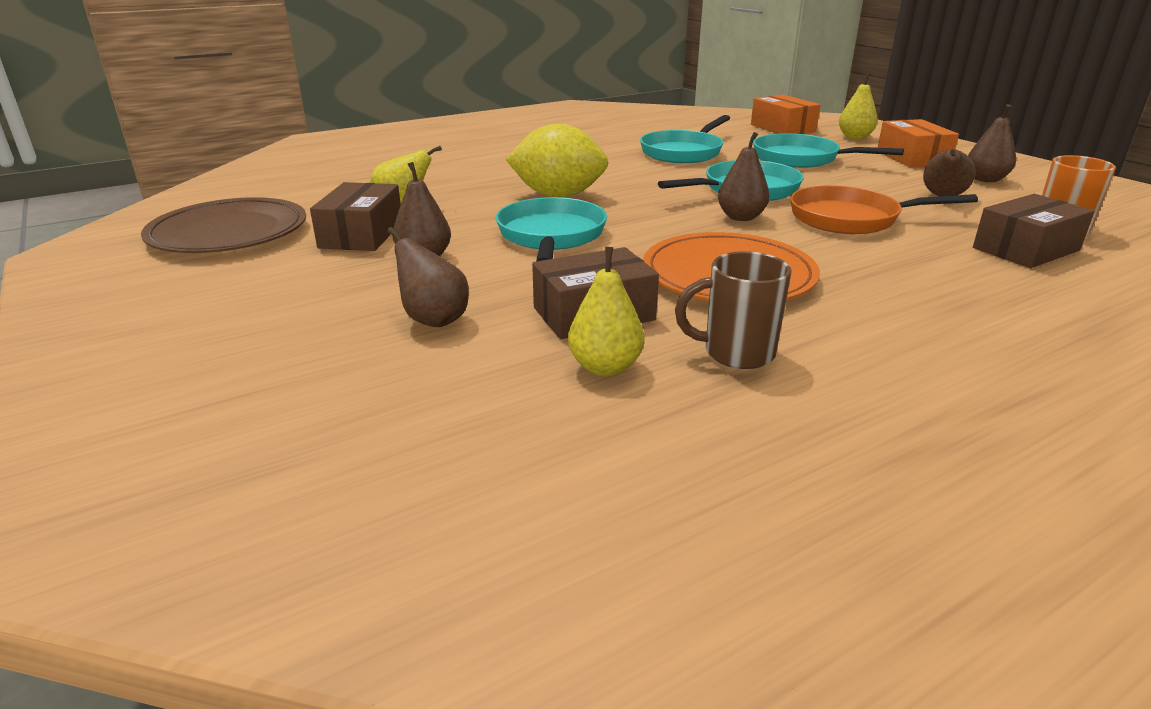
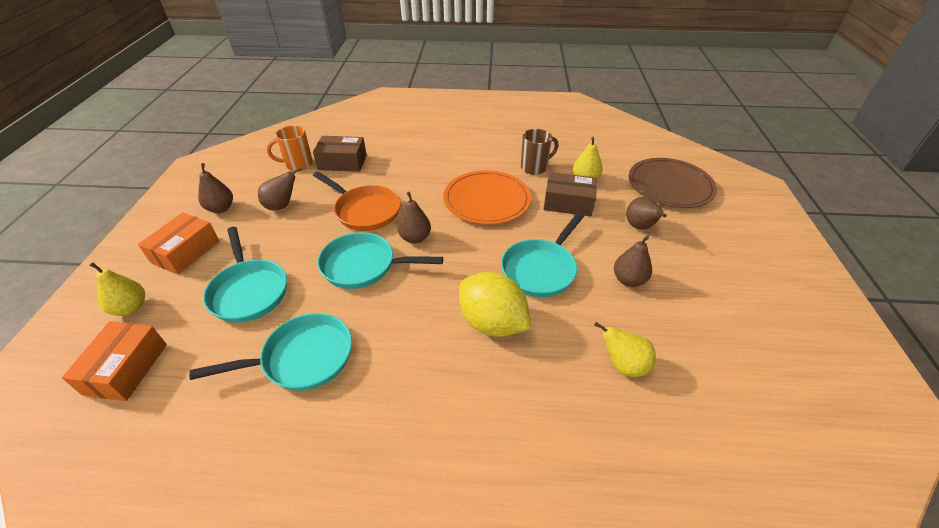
camera: 145 degrees left, 15 degrees up
brown plate [141,197,306,253] -> brown plate moved to [629,158,717,208]
brown box [310,182,401,251] -> none
brown mug [675,251,792,369] -> brown mug turned 60 degrees counterclockwise [521,129,558,175]

